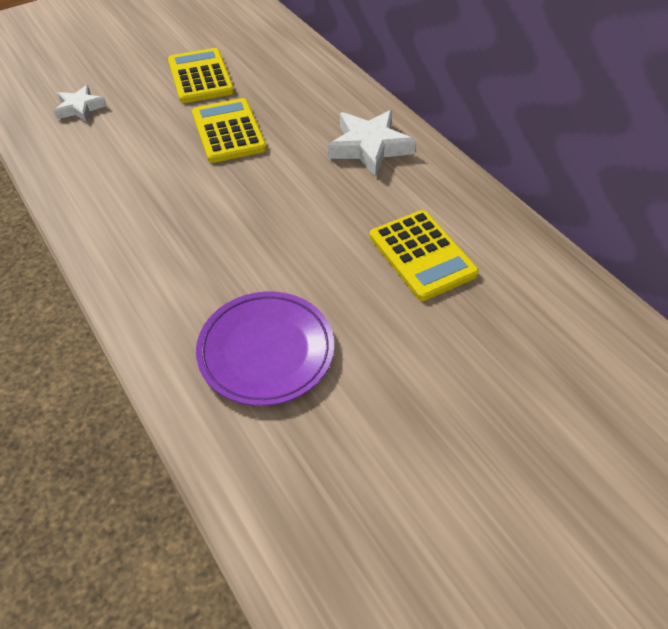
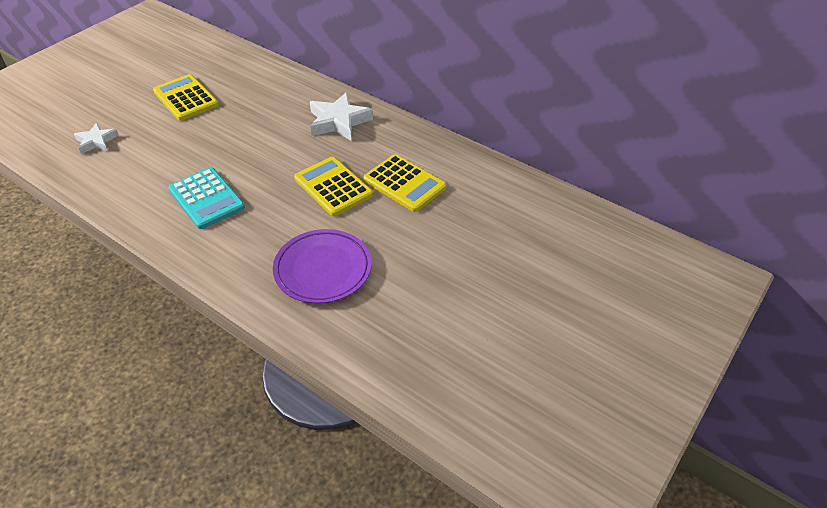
camera: 20 degrees left, 5 degrees down
yellow calculator [192,98,267,163] -> yellow calculator moved to [294,157,373,216]
none -> turquoise calculator [168,167,245,229]

